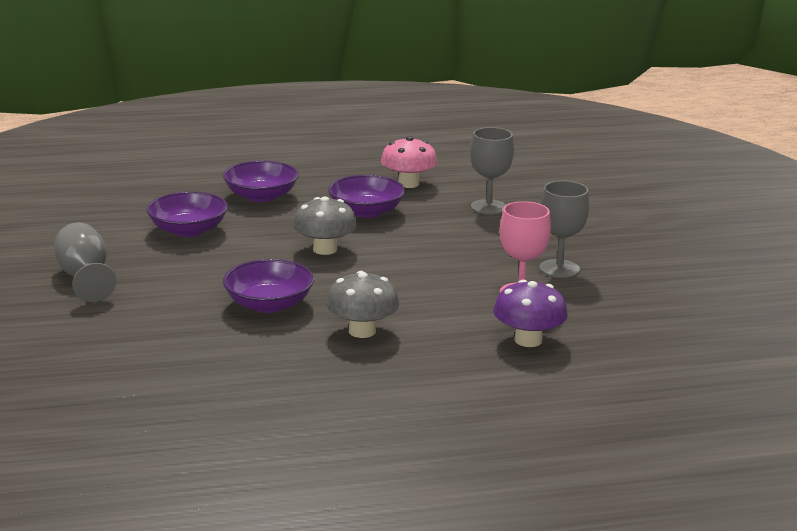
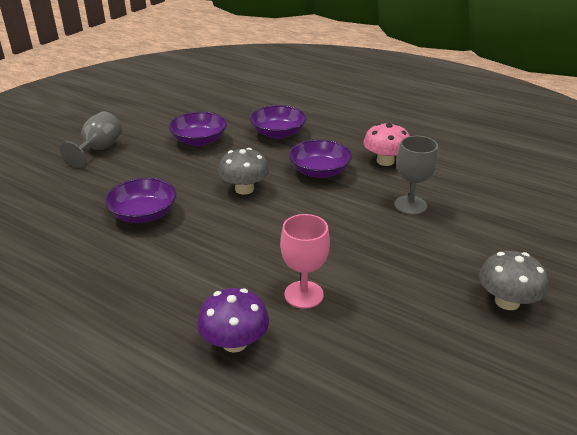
camera: 45 degrees right, 10 degrees up
grey mushroom [326,271,399,338] -> grey mushroom moved to [479,251,548,310]
grey goblet [539,181,590,278] -> none

